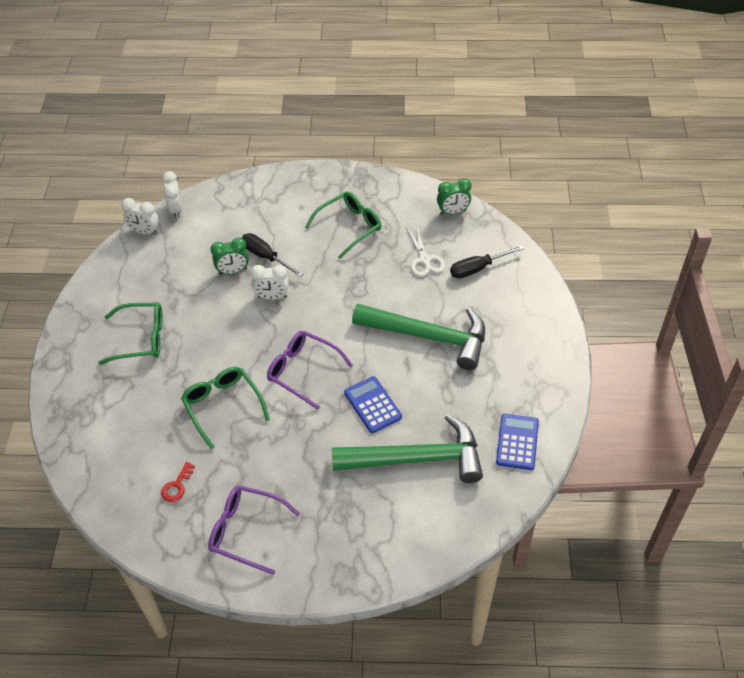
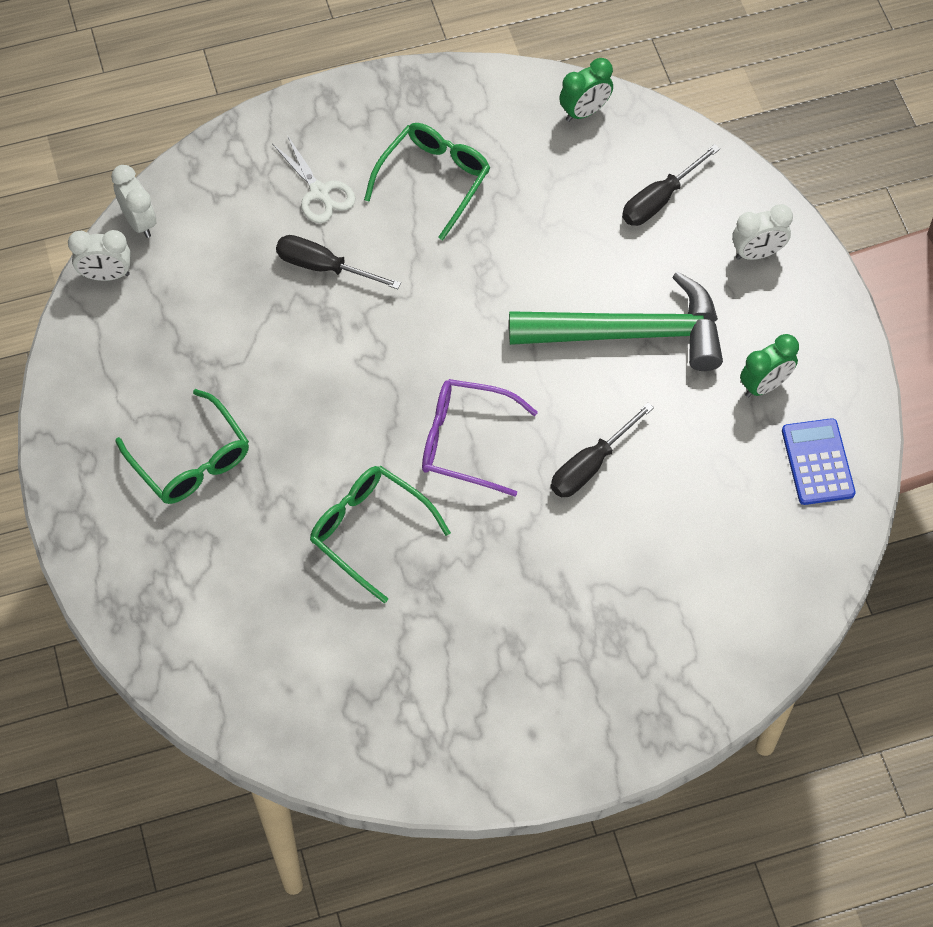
camera: 20 degrees left, 10 degrees up
green glasses [98,302,163,365] -> green glasses turned 75 degrees clockwise [116,389,249,504]
red key [161,462,195,502] -> none
purple glasses [208,485,300,575] -> none
green clock [210,237,249,275] -> green clock moved to [740,334,799,397]
white clock [250,265,289,300] -> white clock moved to [732,204,793,260]
green hammer [332,414,483,483] -> none
blue calculator [344,376,402,433] -> black screwdriver [551,403,654,497]
white scissors [406,225,445,277] -> white scissors moved to [273,135,356,223]

